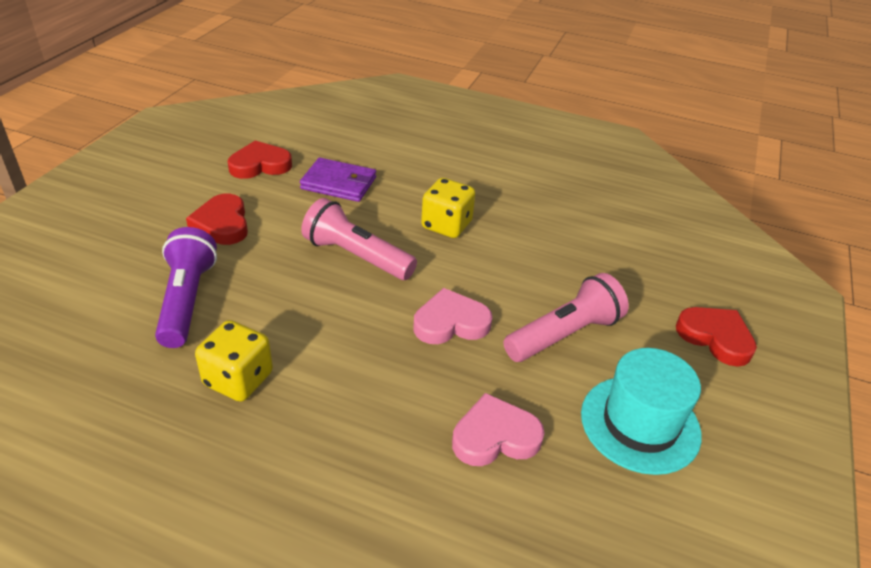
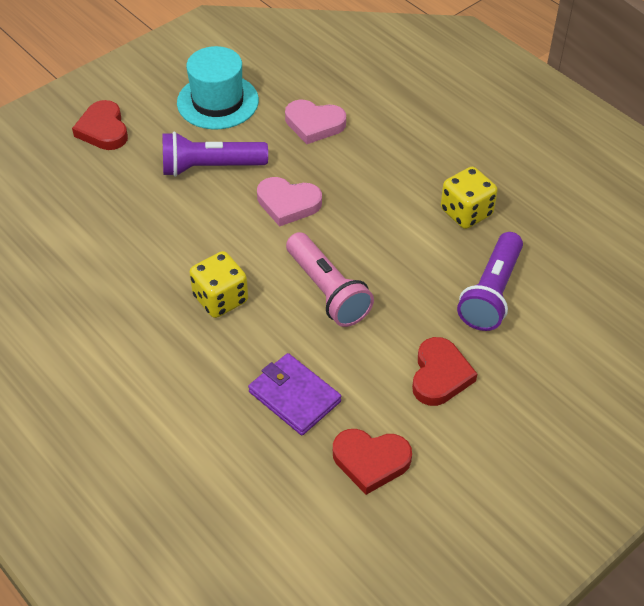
camera: 150 degrees left, 10 degrees up
pink flashlight [503,273,629,362] -> purple flashlight [162,132,268,177]

